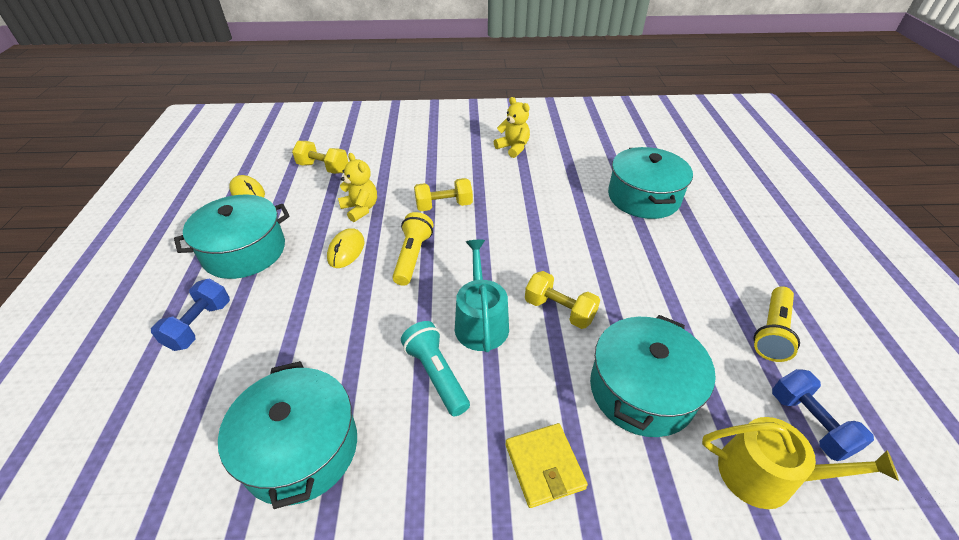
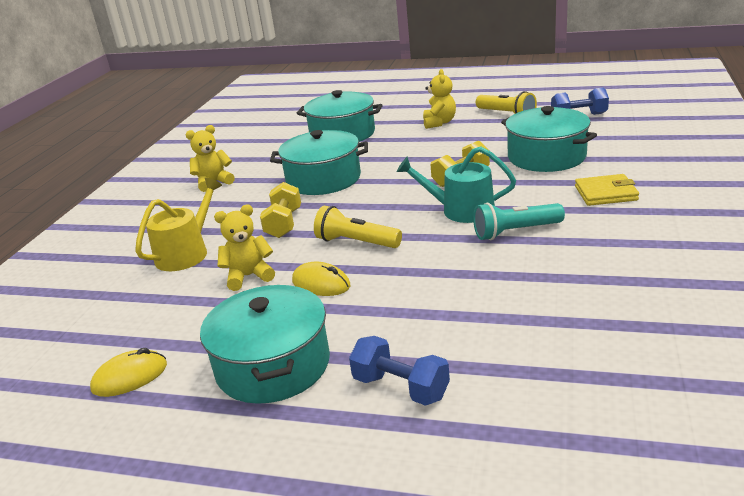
camera: 70 degrees left, 15 degrees down
turquoise pot [218,361,357,509] -> turquoise pot moved to [270,130,368,195]
yellow dumbbell [292,141,348,174] -> none
yellow watering can [702,417,899,509] -> yellow watering can moved to [135,178,222,271]
none -> yellow teddy bear [423,69,456,129]

